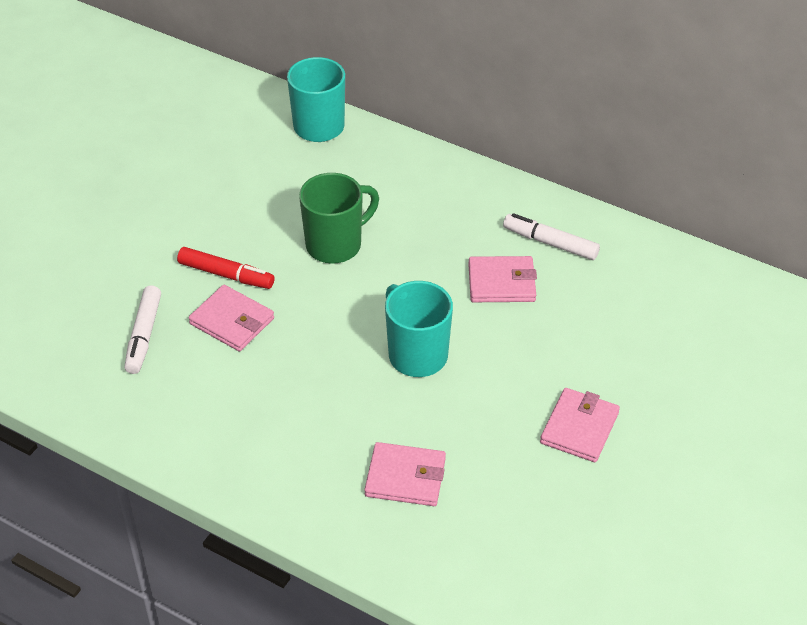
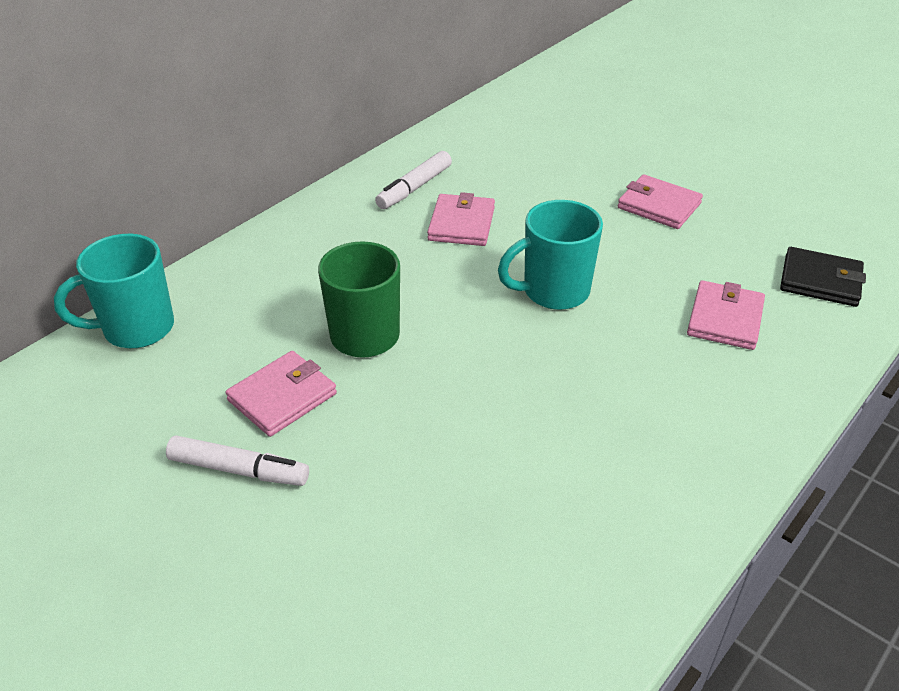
camera: 80 degrees left, 5 degrees down
white marker [124,285,161,374] -> white marker moved to [166,435,309,486]
red marker [177,247,275,289] -> none
pink wallet [189,285,274,351] -> pink wallet moved to [226,351,337,437]
none -> black wallet [780,247,866,307]

